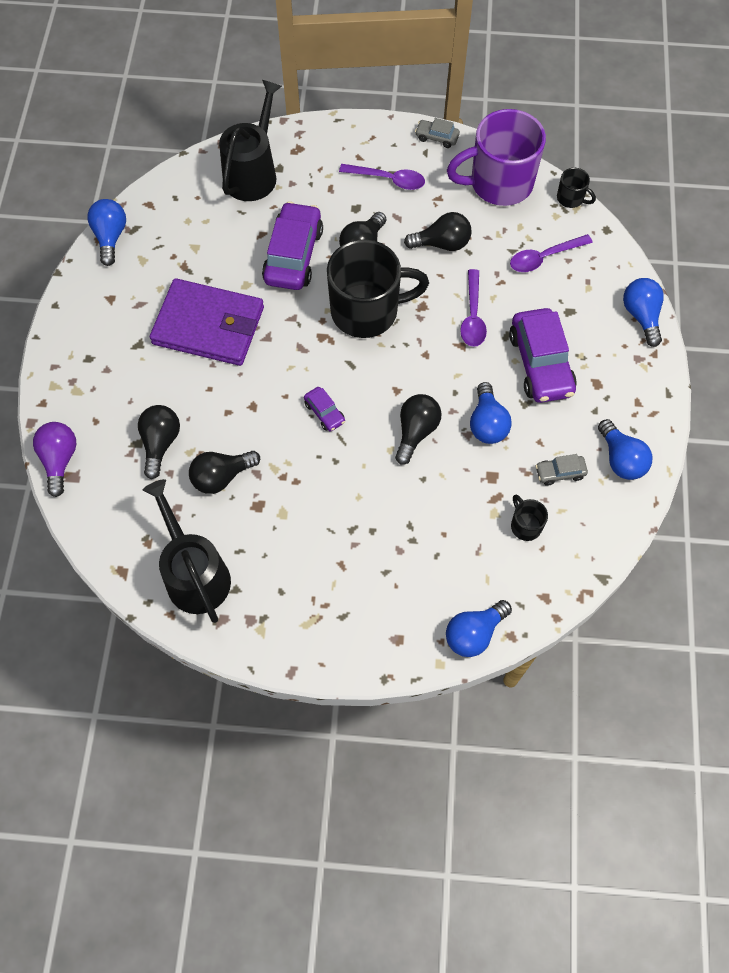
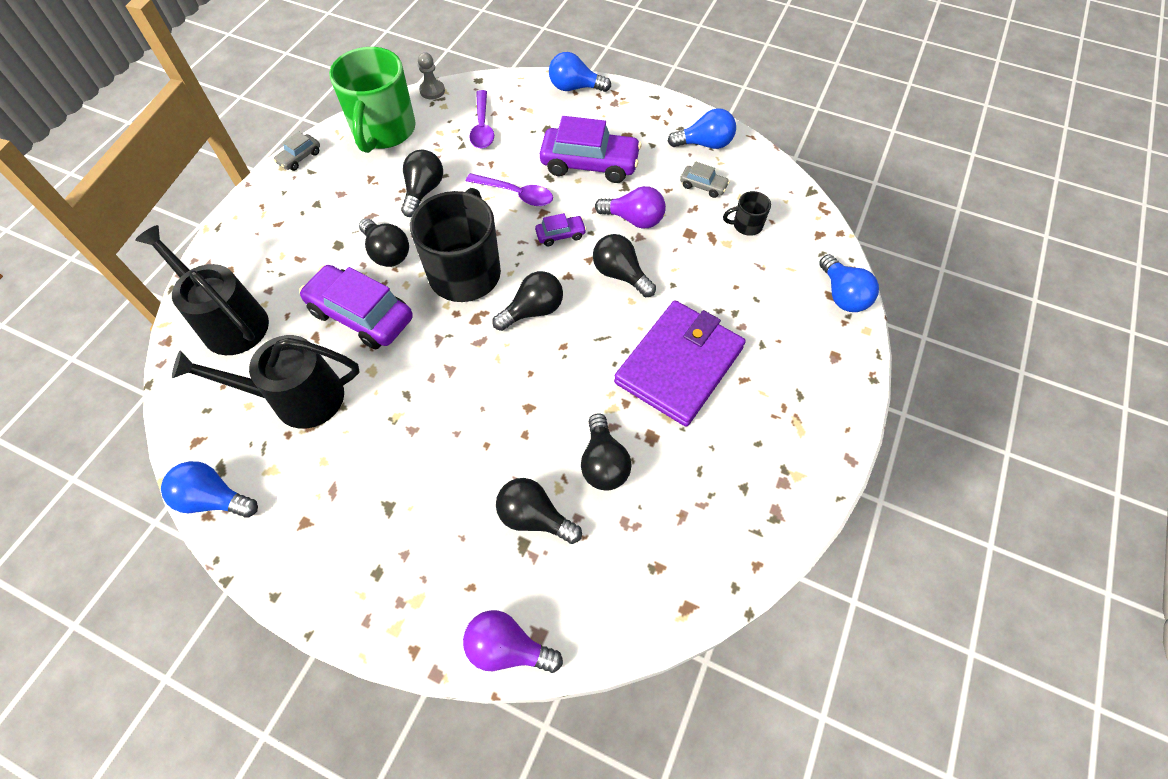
camera: 70 degrees left, 5 degrees down
black watering can [143,479,231,623] -> black watering can moved to [172,335,359,429]
purple wallet [150,278,264,366] -> purple wallet moved to [614,300,746,427]
purple car [304,387,345,431] -> purple car moved to [535,213,587,246]
purple spoon [339,164,425,190] -> none
purple mug [447,109,546,206] -> green mug [329,47,416,153]
blue light bulb [470,382,512,444] -> purple light bulb [595,186,666,228]
grey car [535,454,588,486] -> grey car turned 75 degrees counterclockwise [680,161,730,198]
black mug [557,168,596,208] -> grey pawn [418,52,445,99]
none -> black light bulb [492,271,563,331]

